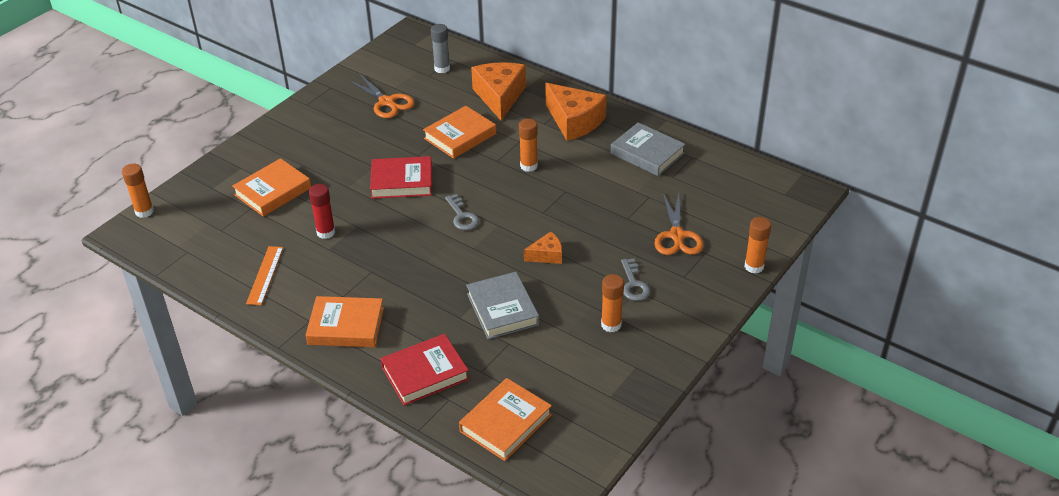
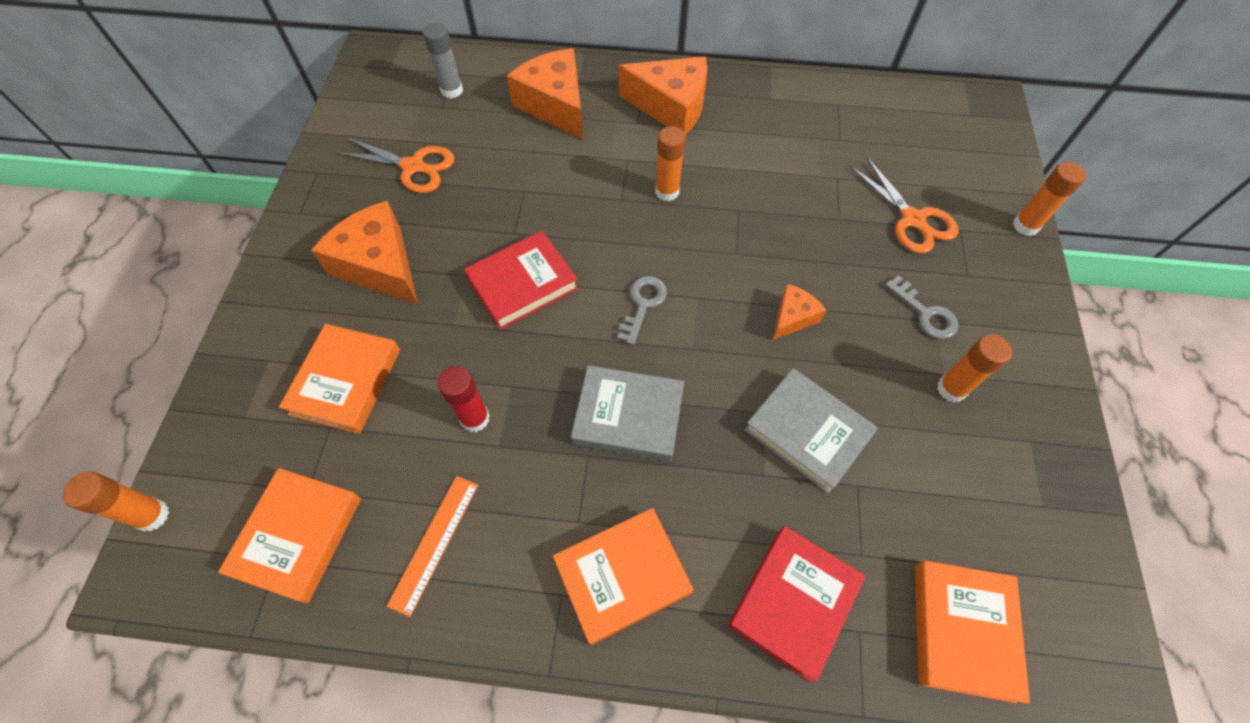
camera: 30 degrees left, 20 degrees up
orange ruler [246,246,283,305] -> orange ruler turned 45 degrees clockwise [387,476,478,617]
orange book [423,106,496,159] -> orange book moved to [218,468,361,604]
grey key [445,194,479,230] -> grey key turned 105 degrees counterclockwise [617,276,667,345]
grey book [611,122,686,176] -> grey book moved to [571,365,684,462]
none -> orange cheese [311,201,418,304]

